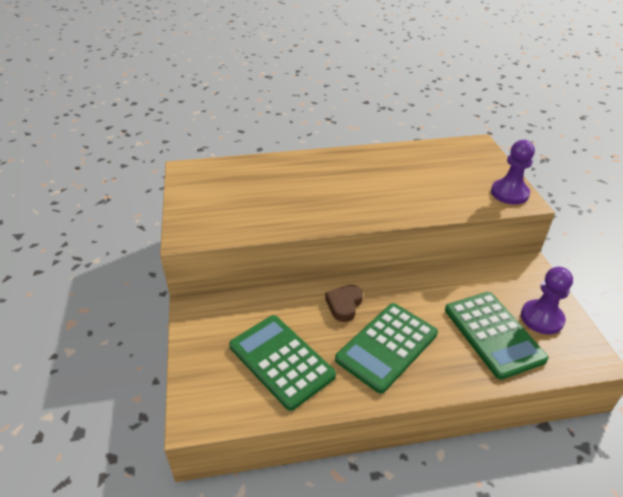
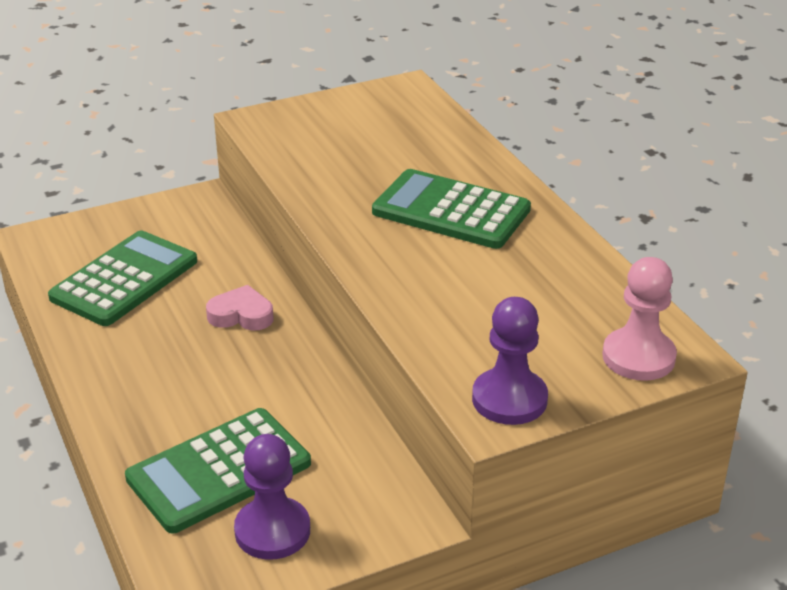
camera: 75 degrees right, 5 degrees down
brown heart [325,285,363,322] -> pink heart [206,285,273,331]
green calculator [335,303,438,394] -> green calculator moved to [372,169,531,249]
none -> pink pawn [602,257,677,381]

